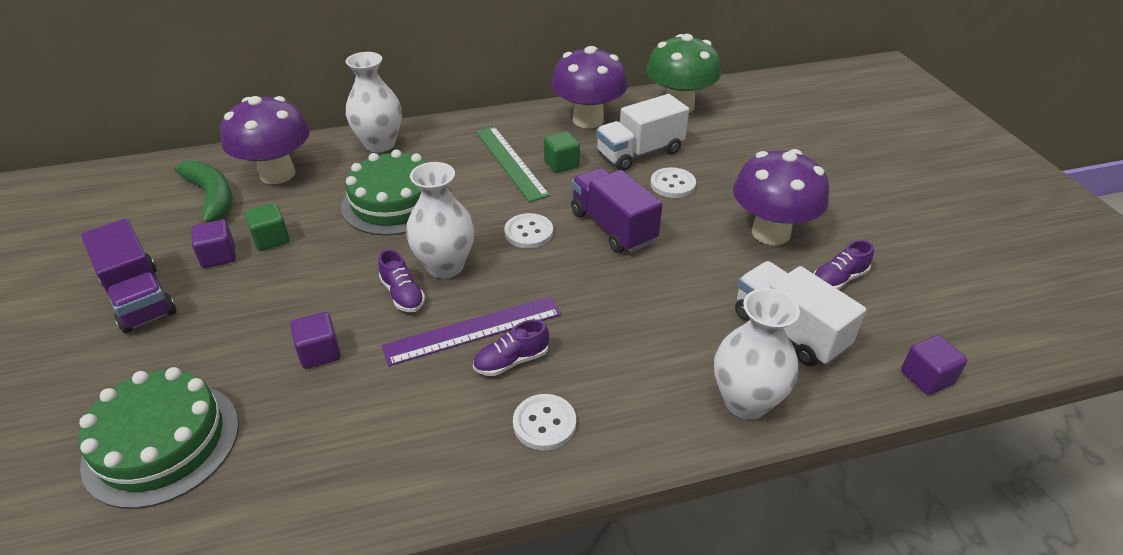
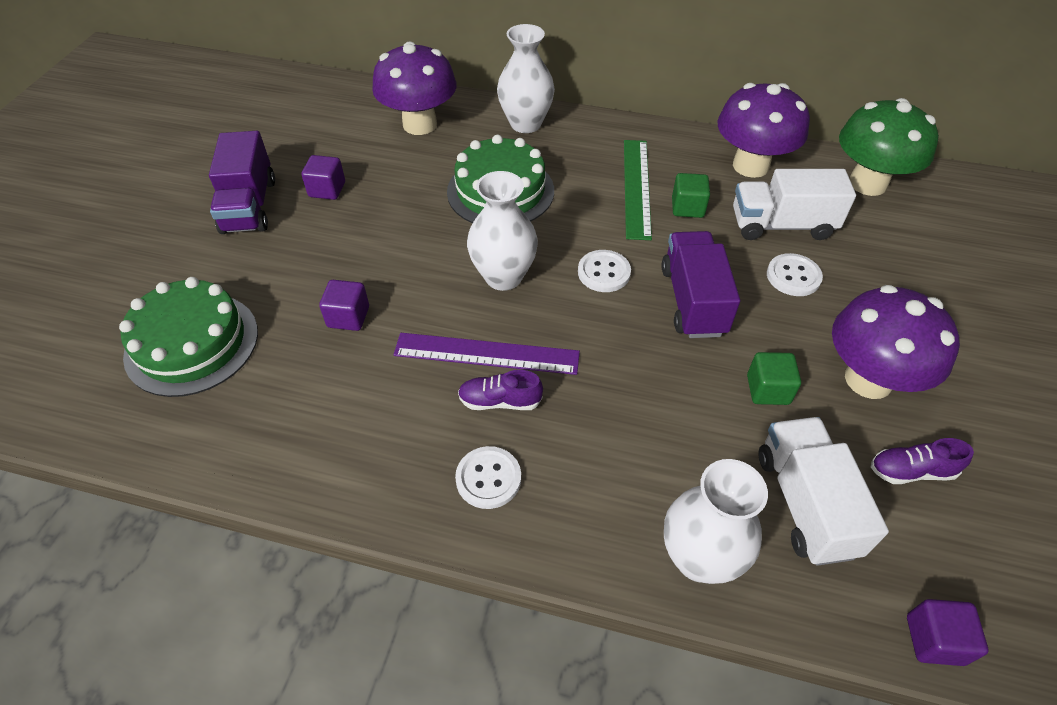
camera: 30 degrees right, 10 degrees up
green banana [174,160,233,225] -> none
green cube [244,203,290,251] -> green cube moved to [747,352,801,405]
purple shoe [378,249,425,312] -> none

